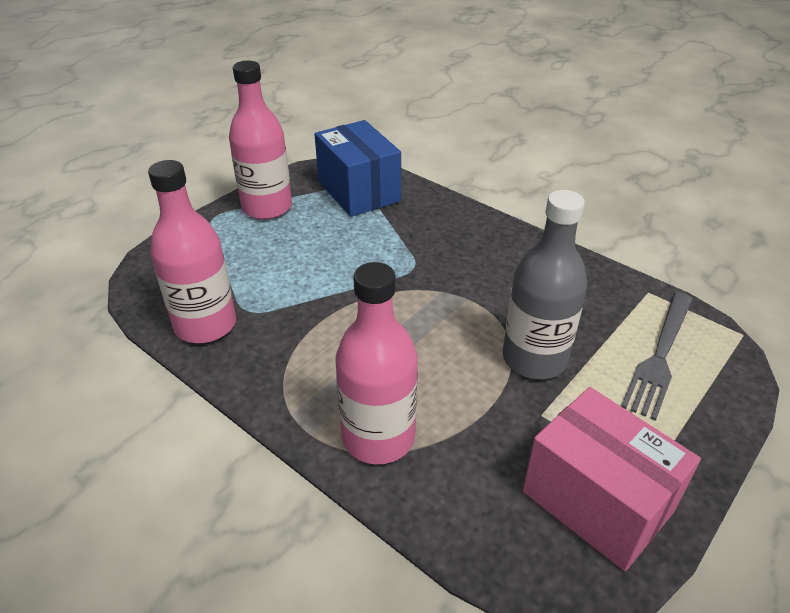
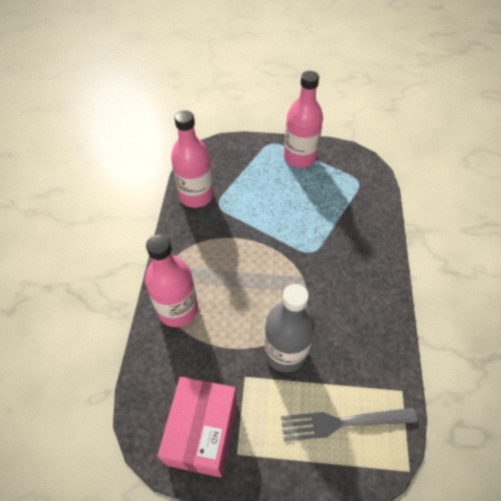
camera: 55 degrees right, 15 degrees up
blue box [315,120,401,217] -> none

